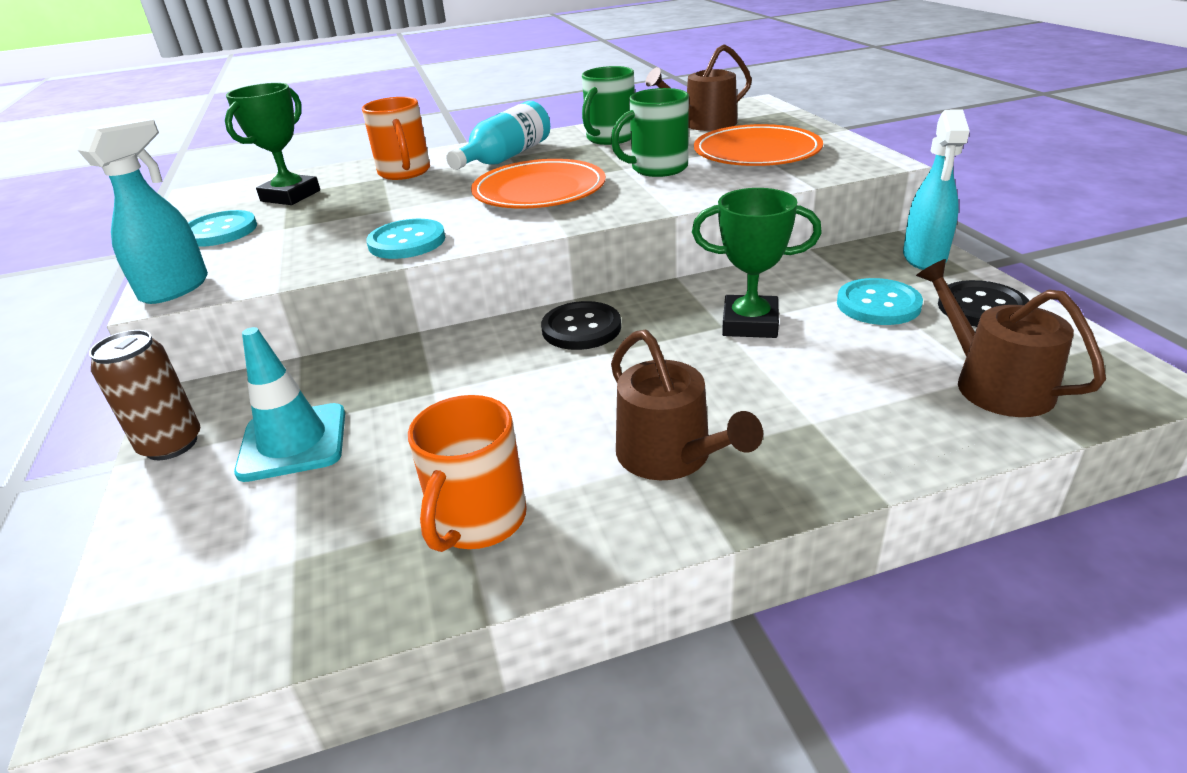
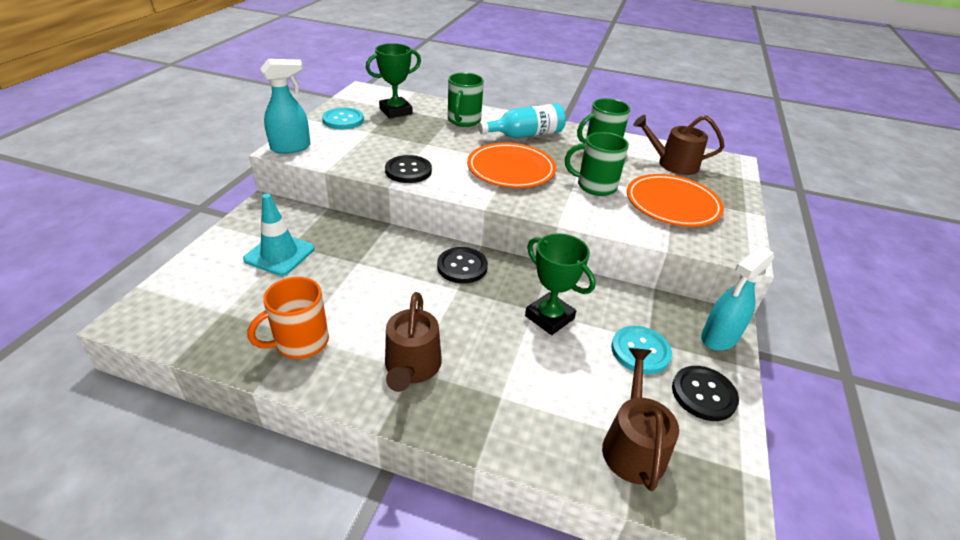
camera: 30 degrees right, 5 degrees up
brown can [89,330,200,460] -> none
orange mug [362,97,430,180] -> green mug [448,73,484,127]
turquoise button [366,219,445,259] -> black button [385,155,432,183]

